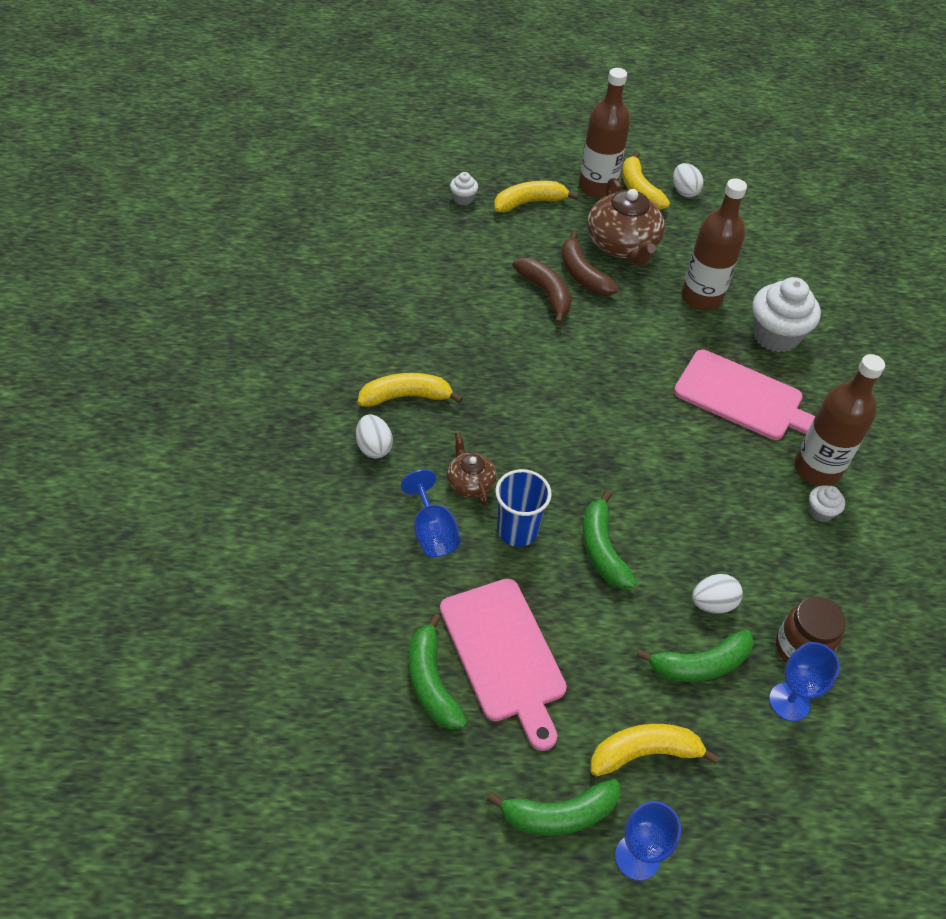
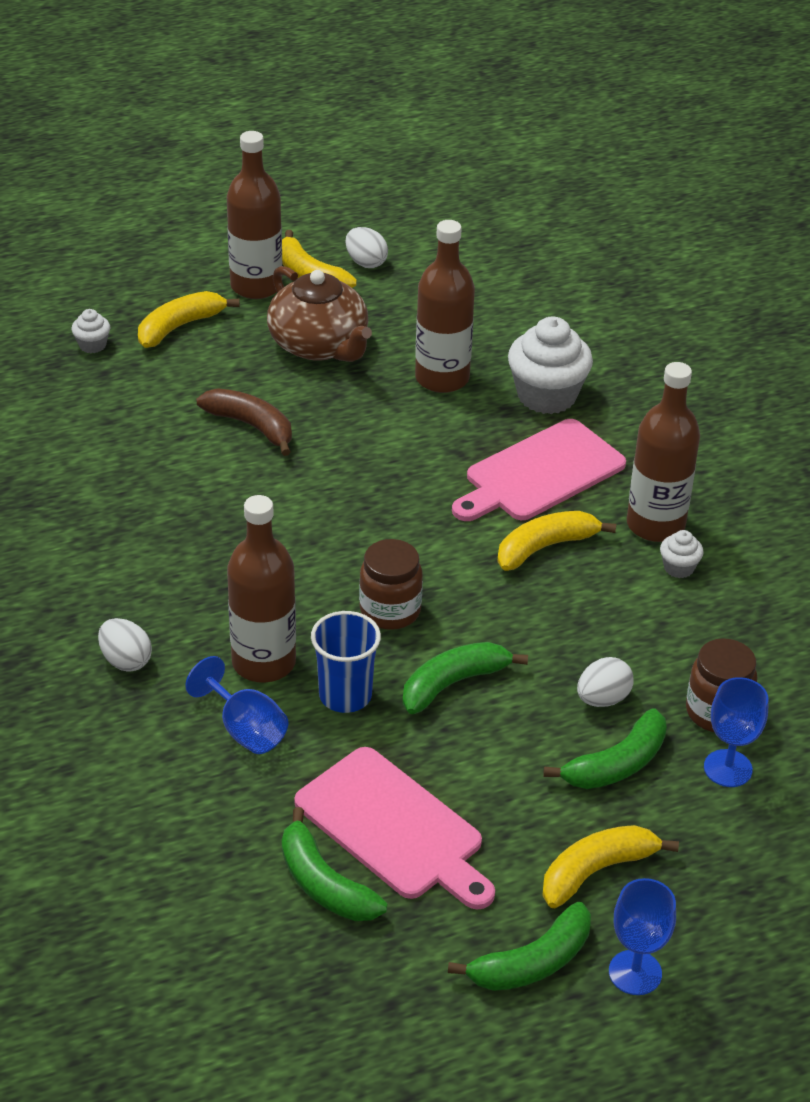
camera: 20 degrees left, 10 degrees down
yellow banana [358,373,463,407] -> yellow banana moved to [497,511,616,571]
brown teapot [447,432,497,506] -> brown bottle [227,495,296,683]
brown banana [561,231,619,296] -> none
green banana [583,490,637,589] -> green banana turned 90 degrees clockwise [403,642,528,714]
pink cutting board [674,350,815,440] -> pink cutting board turned 135 degrees clockwise [452,419,626,521]
none -> brown jar [359,539,423,630]

